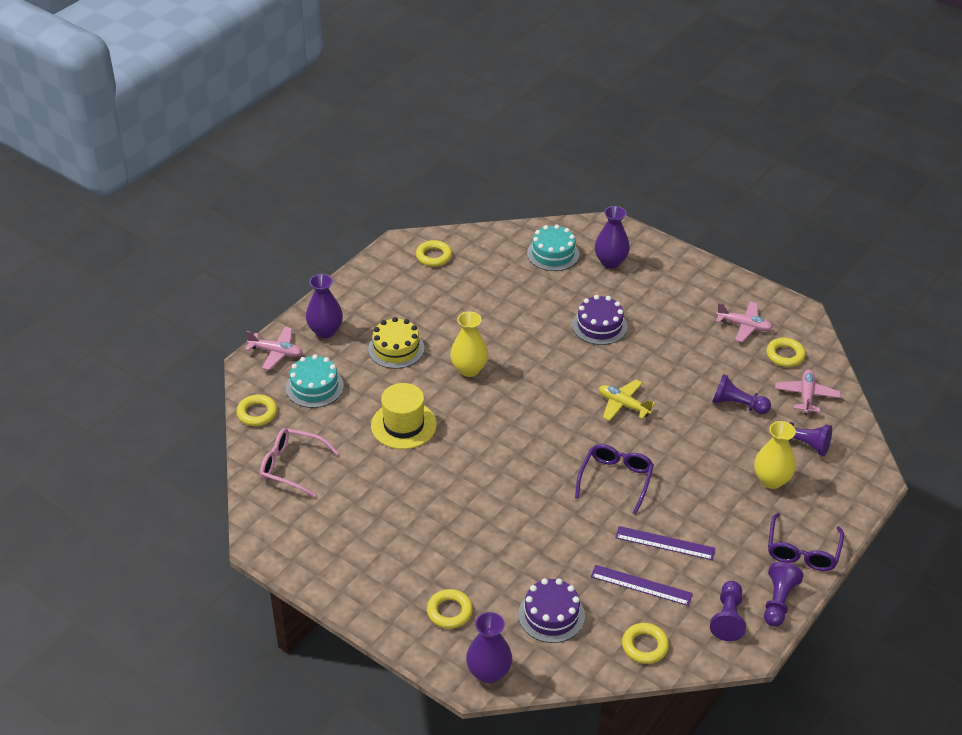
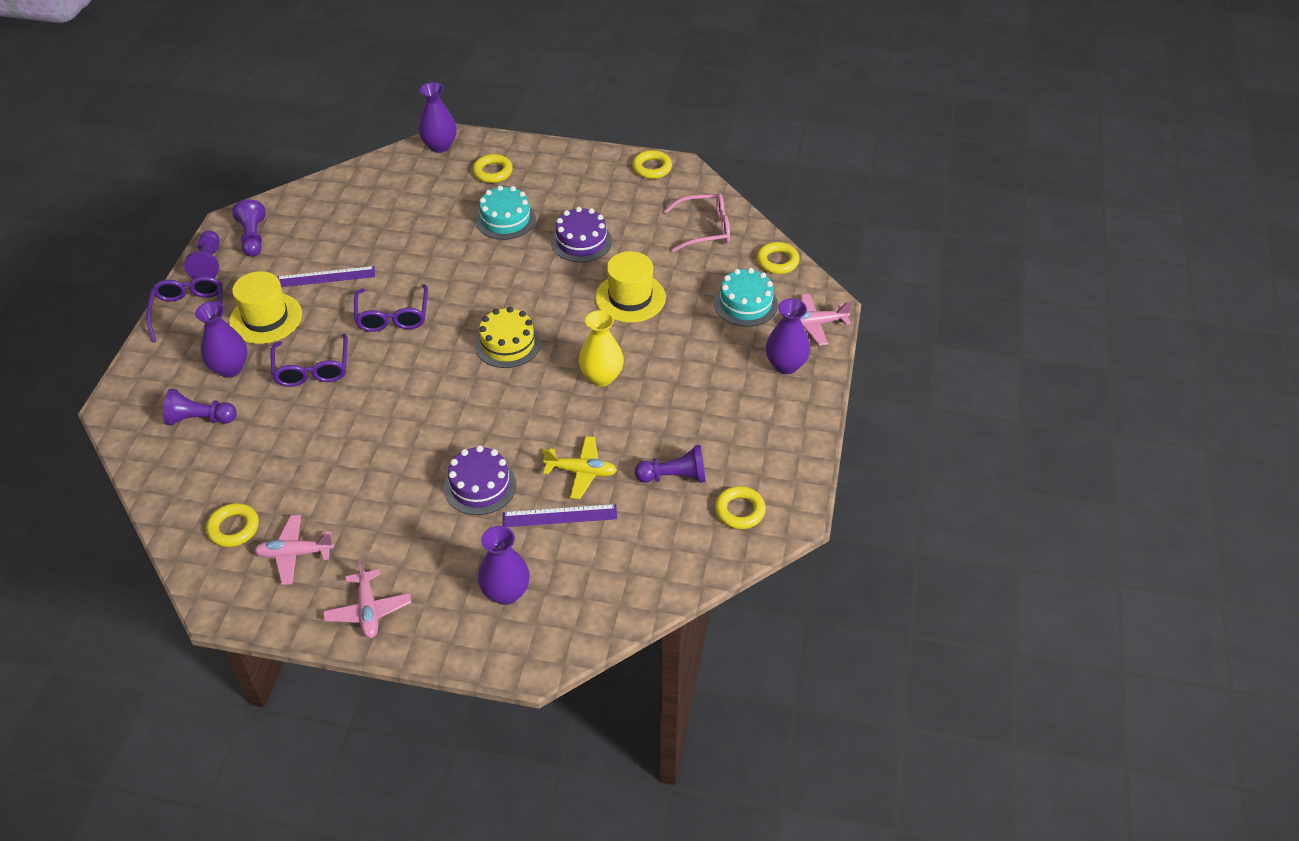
camera: 155 degrees right, 5 degrees up
yellow cake [368,317,425,369] -> yellow cake moved to [475,307,541,368]
purple cake [518,578,585,643] -> purple cake moved to [551,207,612,262]
turquoise cake [527,224,579,271] -> turquoise cake moved to [475,185,536,240]
purple ruler [591,565,693,606] -> purple ruler moved to [503,504,617,527]
yellow plane [599,379,656,421] -> yellow plane moved to [542,436,617,499]
yellow ring [622,623,669,664] -> yellow ring moved to [632,150,672,179]
purple pawn [712,374,771,414] -> purple pawn moved to [635,445,706,483]
yellow vase [754,421,796,489] -> purple vase [195,302,248,378]
pink plane [775,369,840,415] -> pink plane moved to [323,560,411,638]
none -> yellow hat [229,271,302,344]
none -> purple glasses [270,333,348,387]

